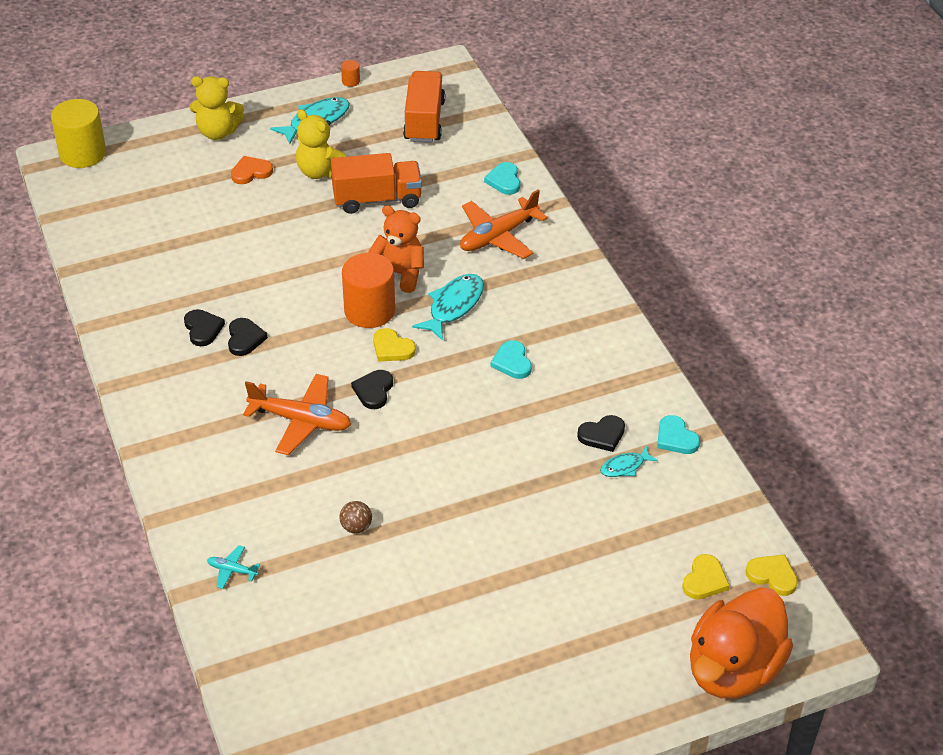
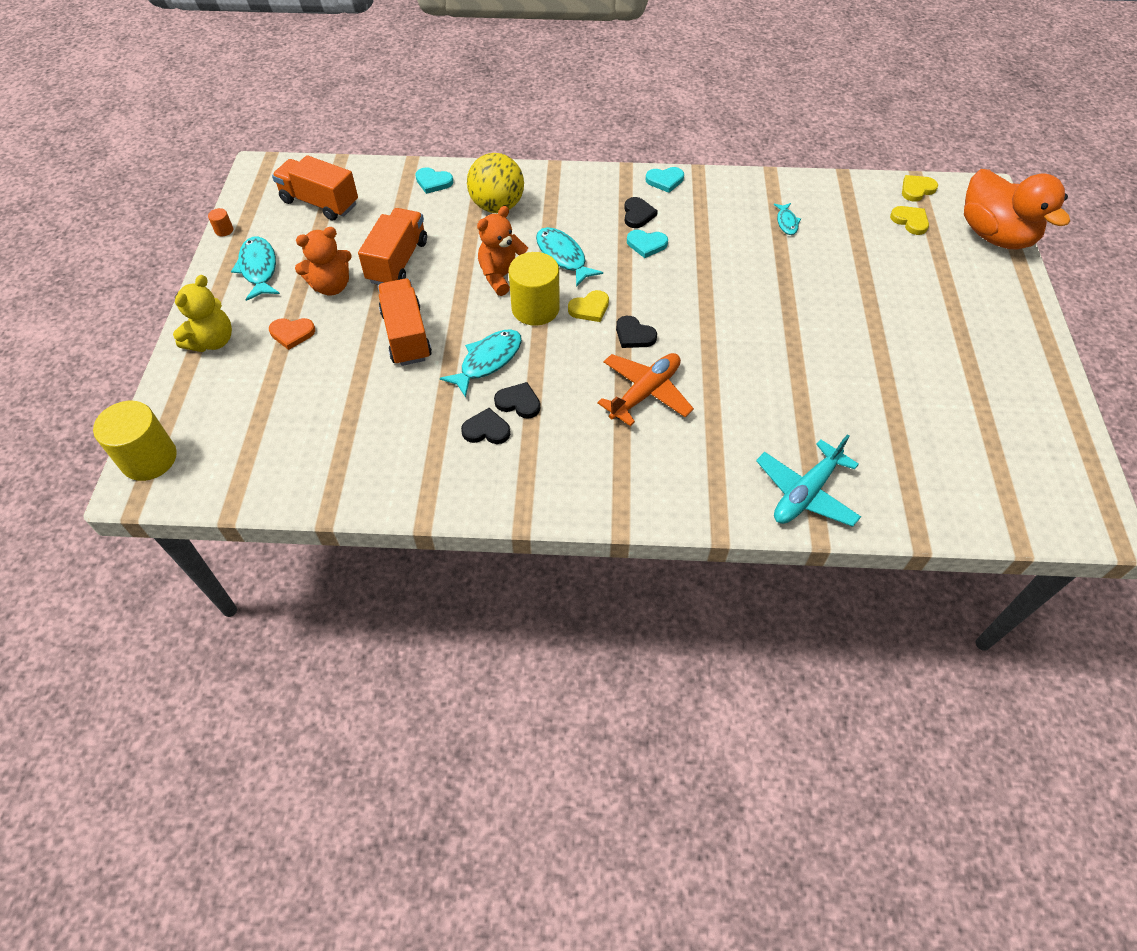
camera: 65 degrees left, 10 degrees up
turquoise plane [207,545,260,589] -> turquoise plane [756,434,861,527], size x2.17
orange heart [231,156,273,184] -> orange heart turned 90 degrees counterclockwise [269,318,315,350]
yellow teddy bear [296,109,346,179] -> orange teddy bear [295,227,352,296]
brown ball [339,501,372,534] -> none
orange cylinder [342,253,395,328] -> yellow cylinder [509,252,560,326]
orange plane [460,189,548,259] -> yellow ball [467,153,524,213]
black heart [577,415,625,452] -> black heart moved to [624,197,658,228]
turquoise heart [657,415,700,454] -> turquoise heart moved to [646,167,684,193]
none -> orange truck [378,278,432,366]
none -> turquoise fish [440,329,522,398]

